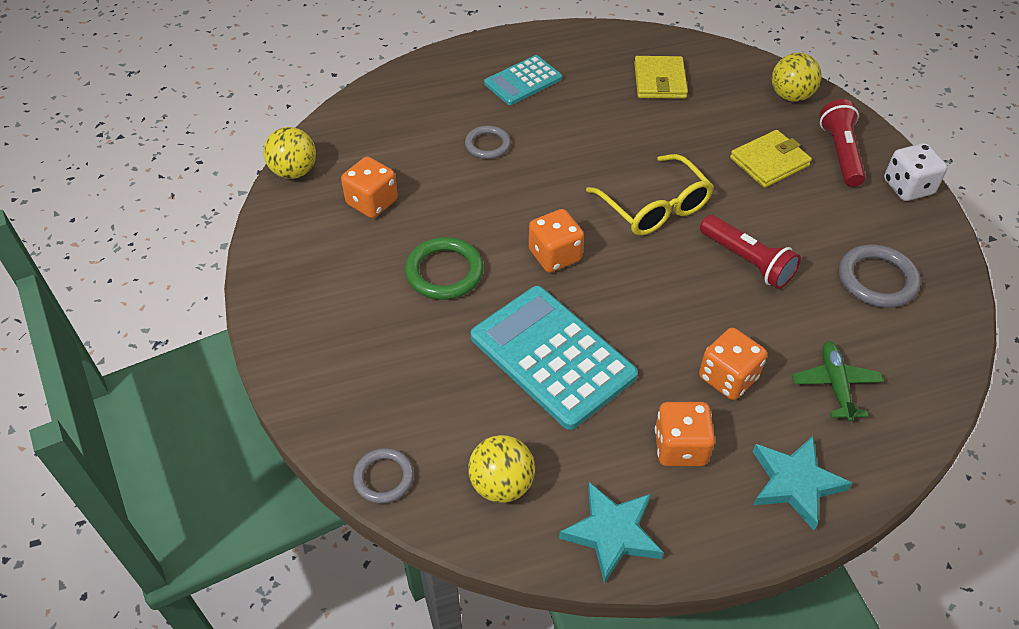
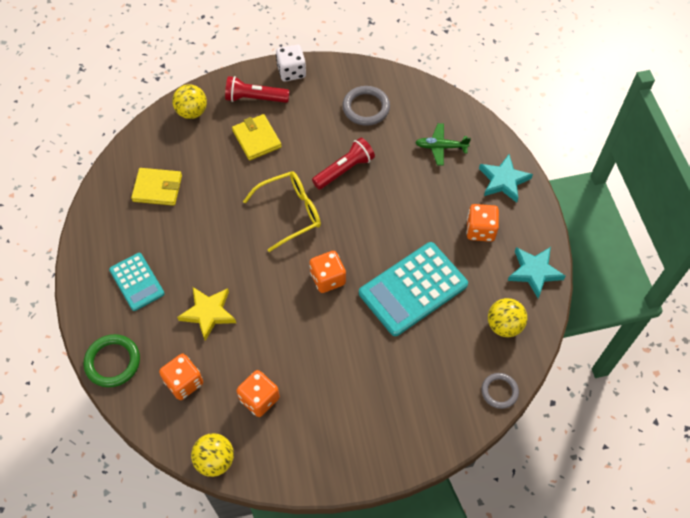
camera: 85 degrees left, 10 degrees up
green ring [405,237,484,300] -> green ring moved to [83,334,140,387]
grey ring [465,126,511,159] -> yellow star [177,287,236,341]
orange dice [699,328,767,400] -> orange dice moved to [159,354,203,400]

